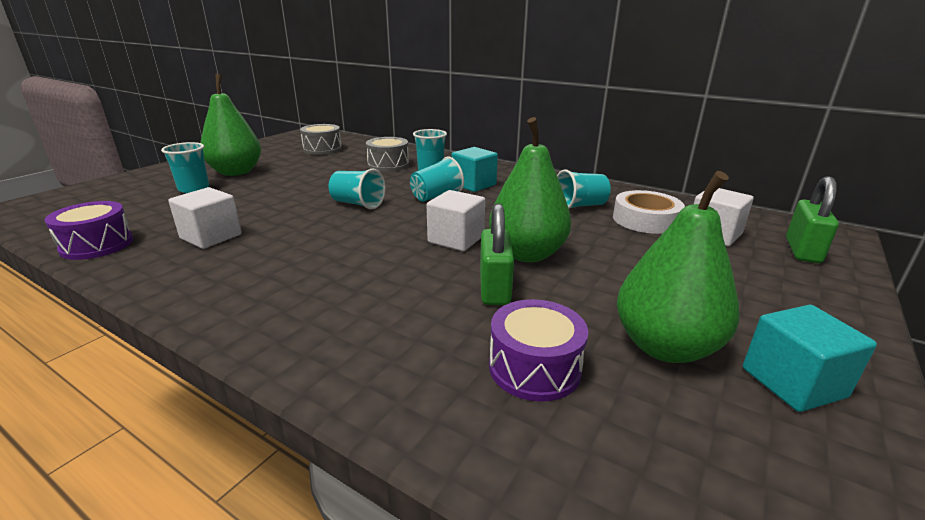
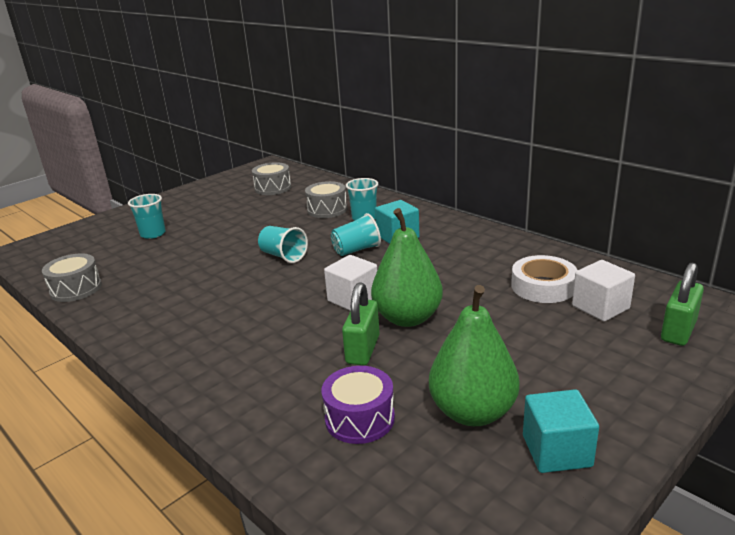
camera: 15 degrees right, 0 degrees up
purple drum [45,201,133,260] -> grey drum [42,253,102,302]
white cube [168,187,242,249] -> none
green pear [200,74,261,176] -> none
turquoise cup [557,169,611,209] -> none

